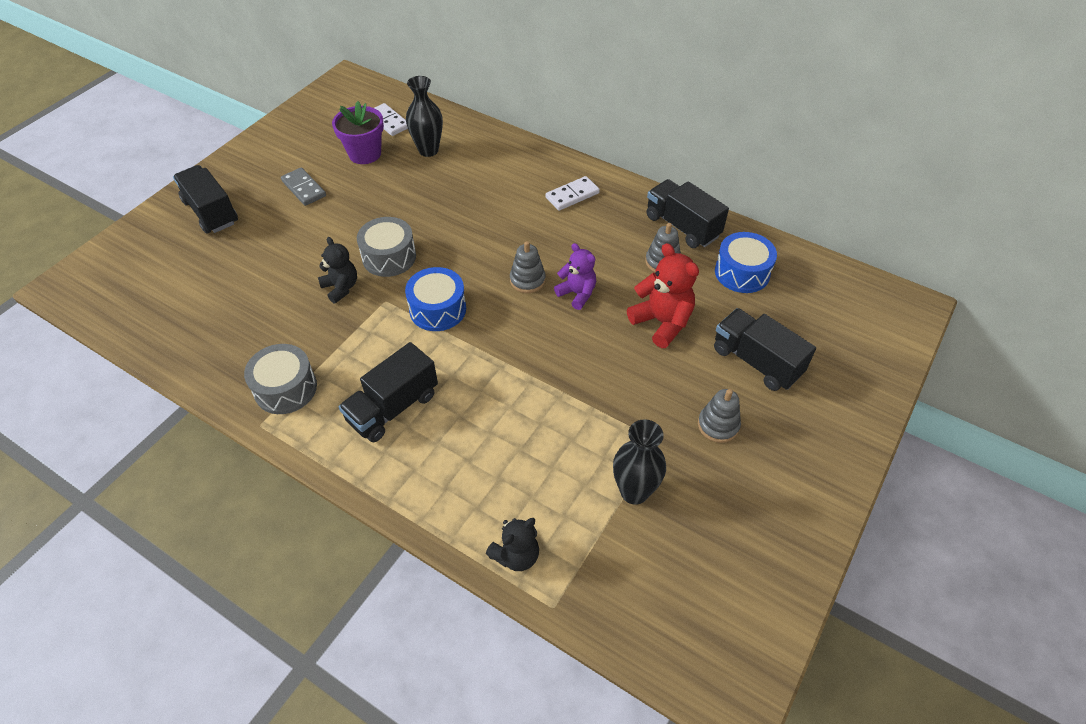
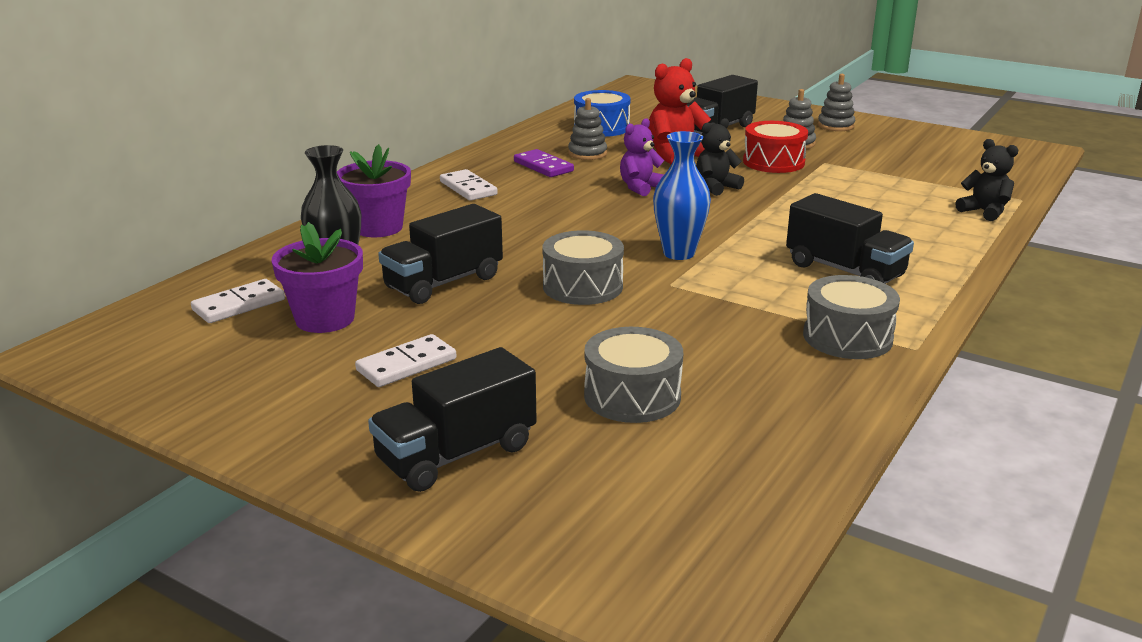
camera: 90 degrees left, 25 degrees down
grey domino [281,167,326,206] -> white domino [355,334,456,387]
black teddy bear [318,237,357,303] -> black teddy bear moved to [696,118,744,196]
blue drum [405,267,466,331] -> blue vase [653,131,711,260]
grey stacking toy [510,241,546,293] -> grey stacking toy moved to [818,74,855,131]
black vase [613,419,666,505] -> none
black truck [646,179,729,248] -> black truck moved to [378,204,503,304]
none -> purple flower pot [337,144,411,237]
none -> purple domino [514,149,574,177]
none -> grey drum [584,327,683,423]
none -> red drum [743,121,808,173]

